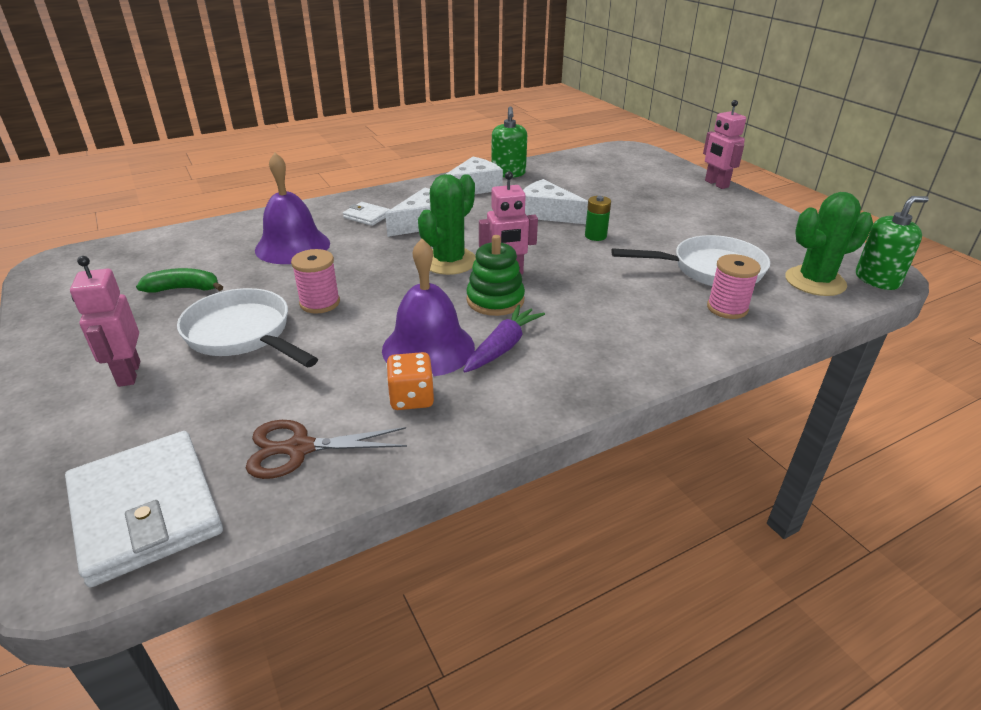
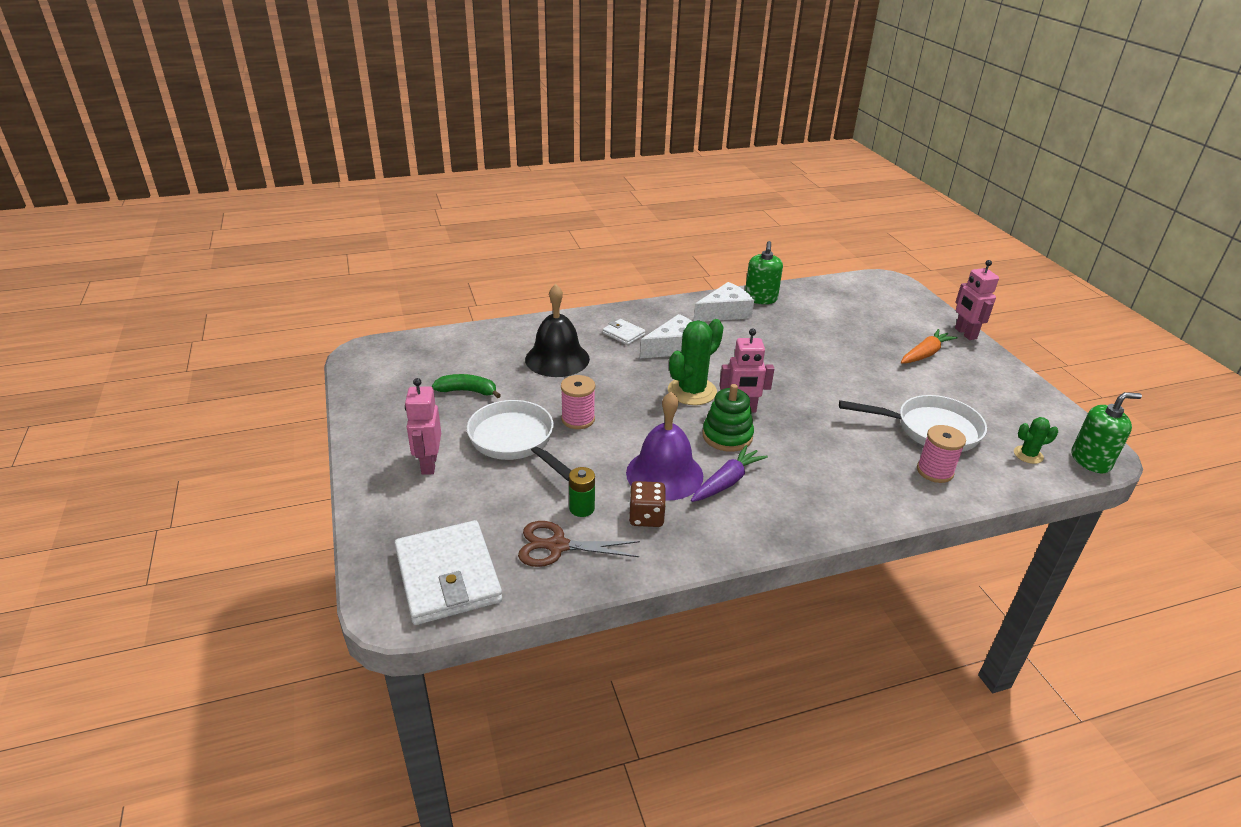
camera: 10 degrees right, 0 degrees up
purple bell [255,153,330,264] -> black bell [525,284,590,377]
orange dice [386,352,434,410] -> brown dice [629,481,666,527]
white cheese [523,179,588,224] -> none
green battery [585,196,611,241] -> green battery moved to [569,467,595,517]
green cactus [785,192,873,296] -> green cactus [1014,417,1058,464], size x0.53
none -> orange carrot [901,329,957,363]

